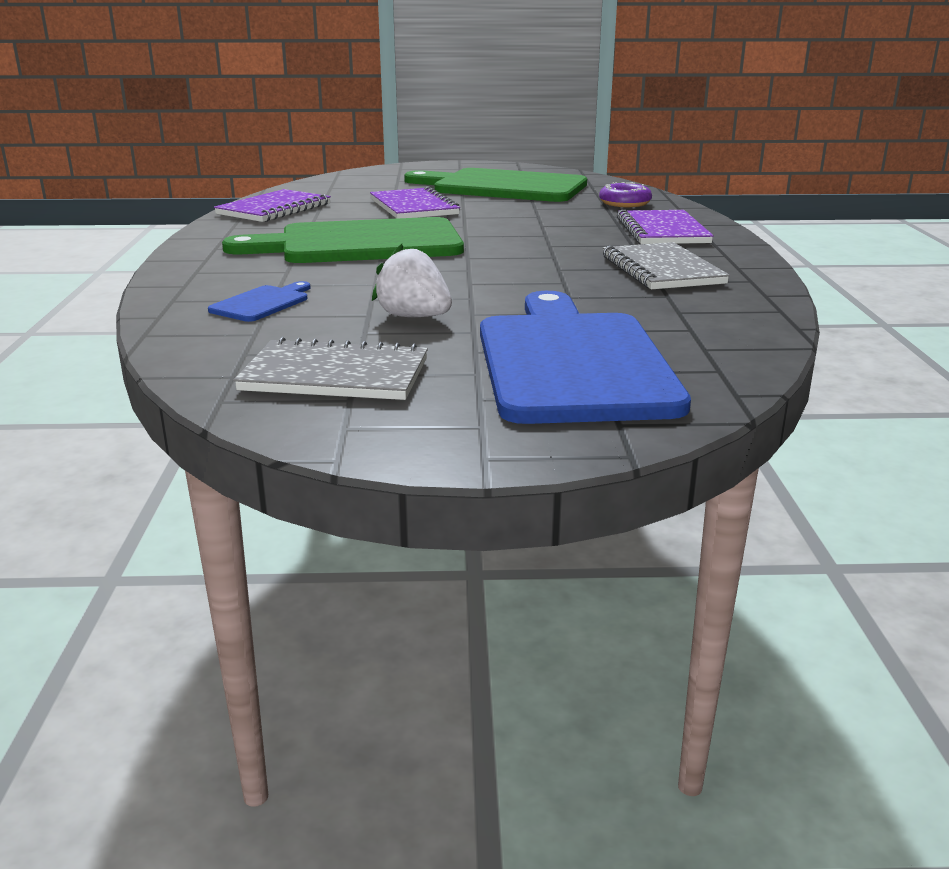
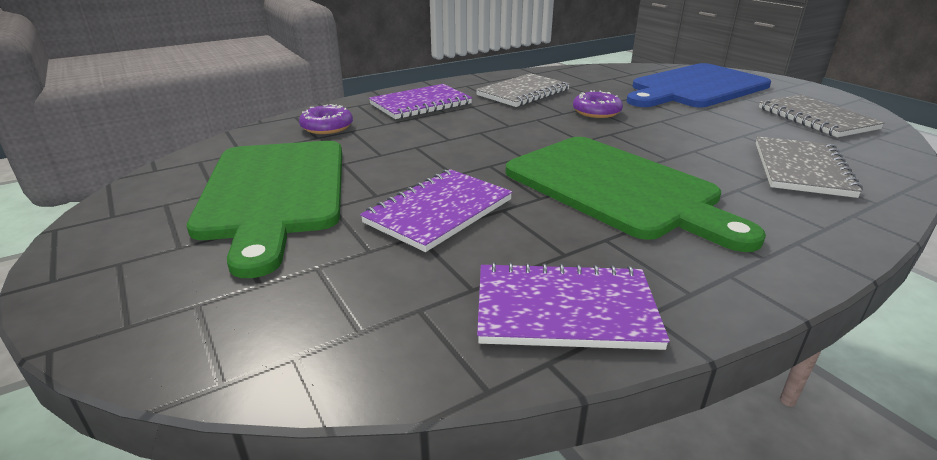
camera: 120 degrees left, 5 degrees up
blue cutting board [208,281,311,322] -> grey notebook [756,136,863,198]
white strawberry [372,244,452,317] -> none
none -> purple donut [573,90,623,118]

